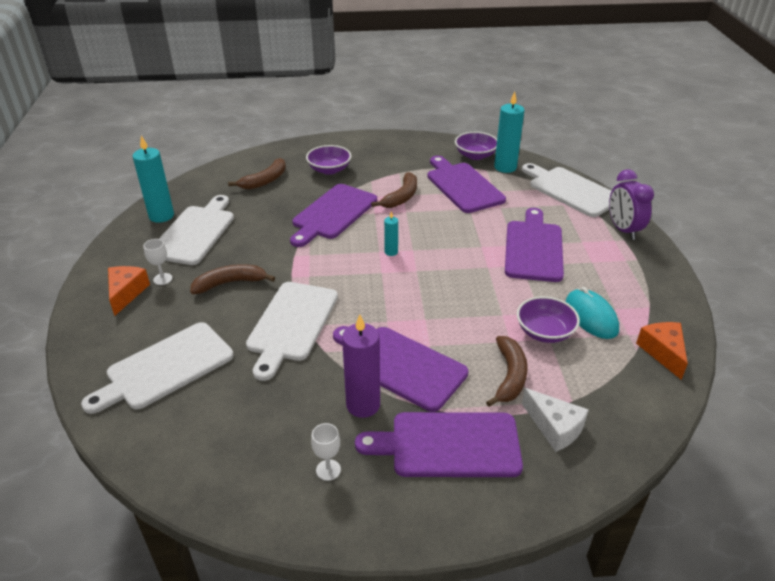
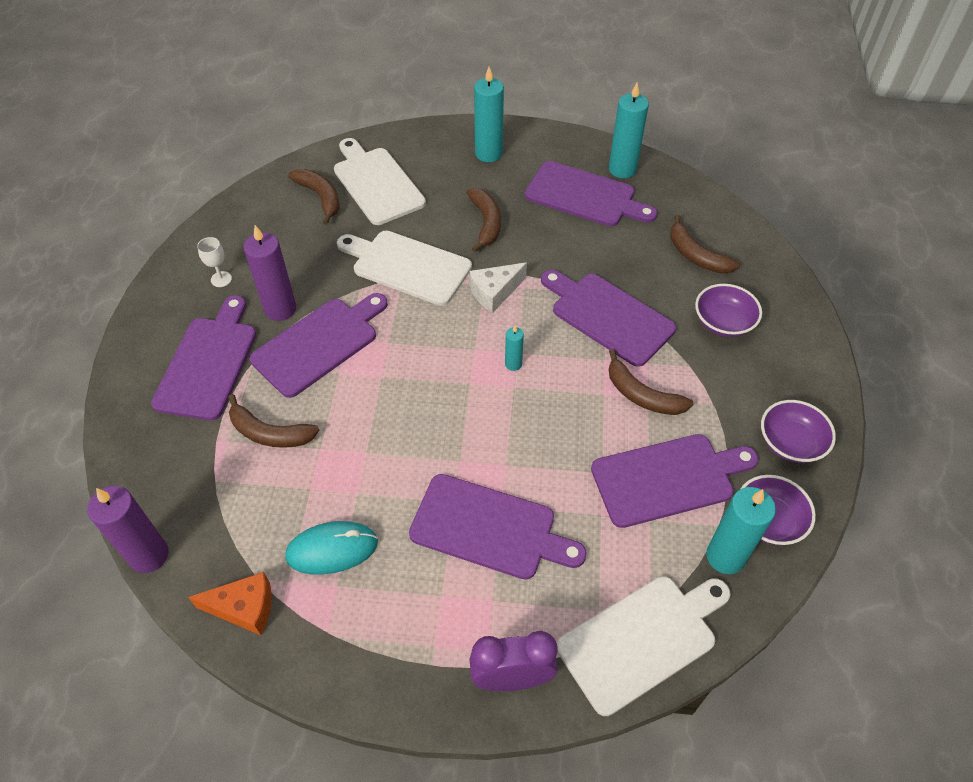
camera: 100 degrees right, 15 degrees up
orange cheese [108,266,150,316] -> turquoise candle [474,67,504,162]
white goblet [143,239,172,285] -> none
white cutting board [159,195,234,265] -> purple cutting board [525,161,657,226]
purple bowl [517,296,580,343] -> purple bowl moved to [761,400,836,463]
white cheese [522,388,589,452] -> white cheese moved to [469,262,527,313]
none -> purple candle [87,486,169,573]
none -> brown banana [288,169,340,225]

